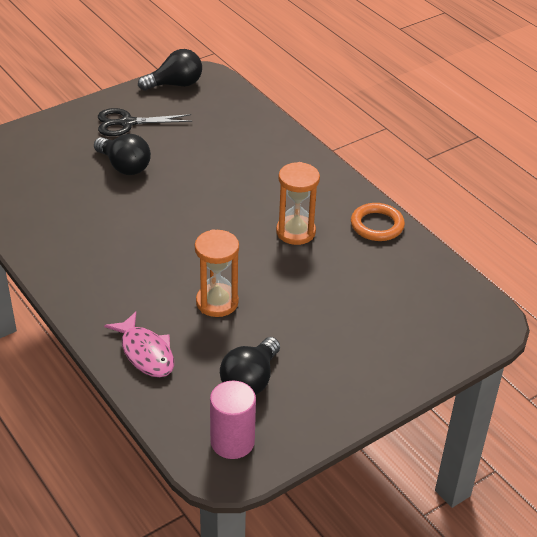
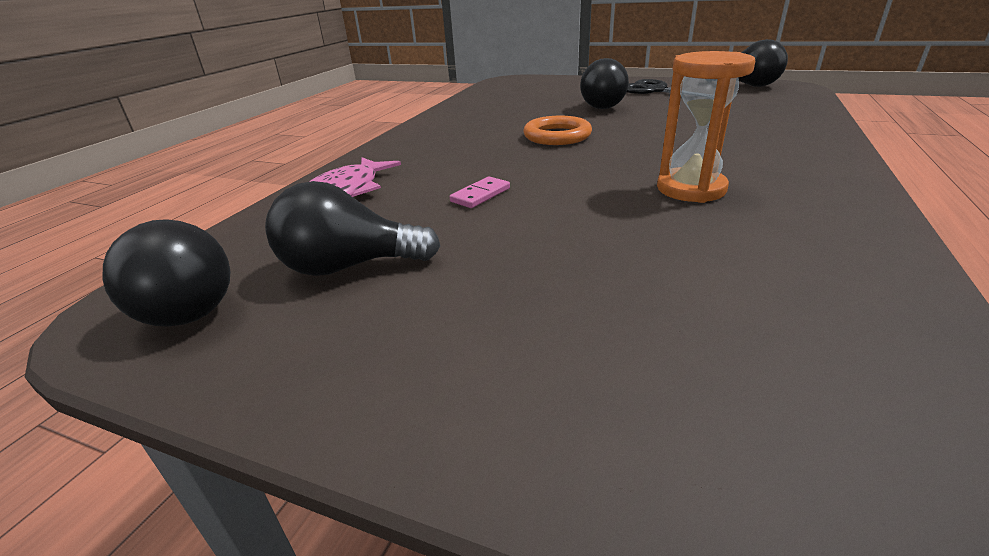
camera: 60 degrees right, 10 degrees down
orange hourglass [195,229,239,317] -> pink domino [450,176,510,208]
pink cylinder [210,381,256,459] -> black light bulb [103,219,231,327]
orange ring [351,203,405,241] -> orange ring moved to [524,116,592,145]

